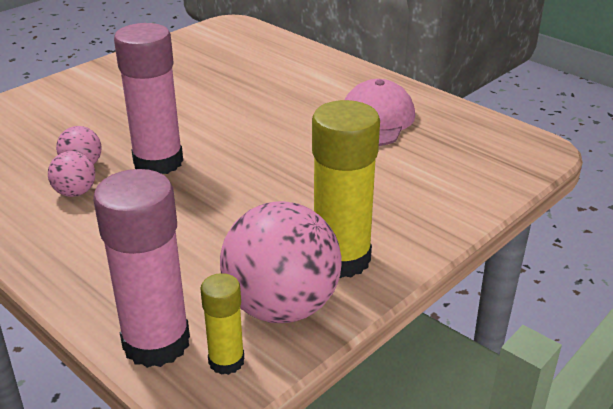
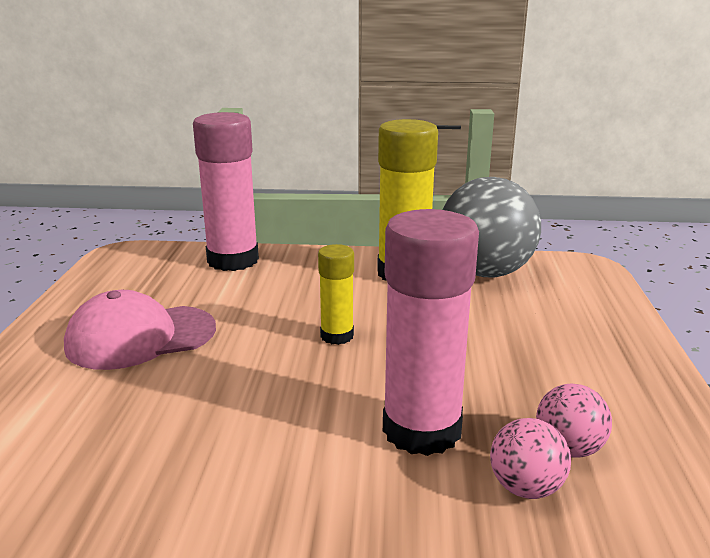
camera: 130 degrees left, 10 degrees down
pink glue stick [93,169,190,368] -> pink glue stick moved to [193,112,259,271]
yellow glue stick [200,273,244,375] -> yellow glue stick moved to [318,244,354,345]
pink ball [220,201,342,323] -> grey ball [443,177,541,277]

